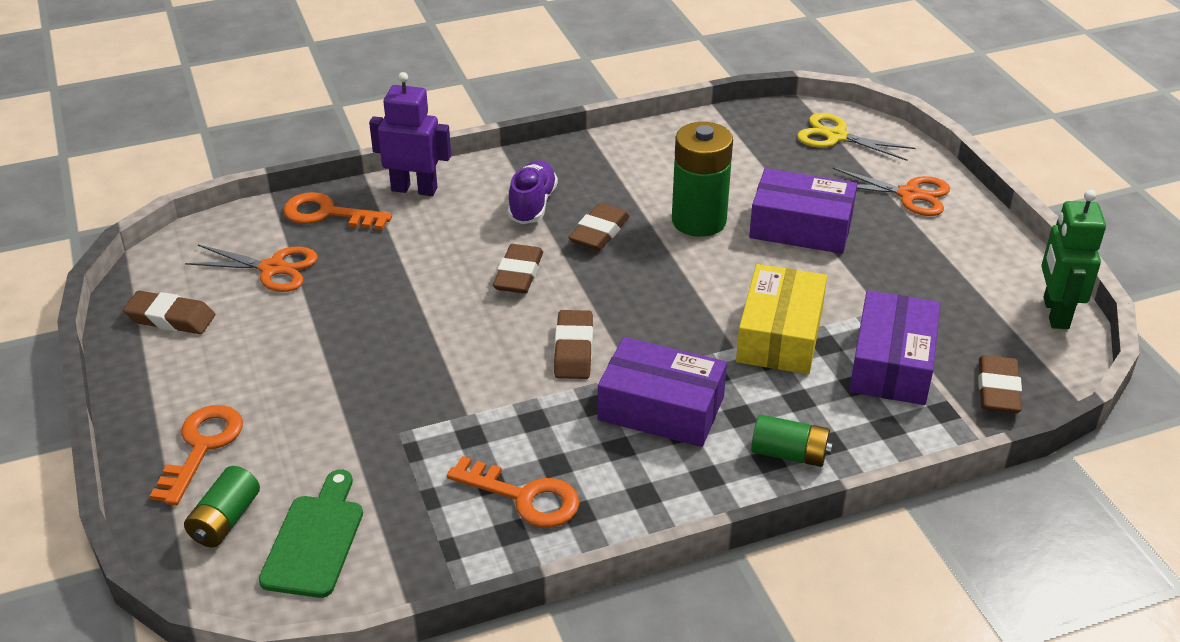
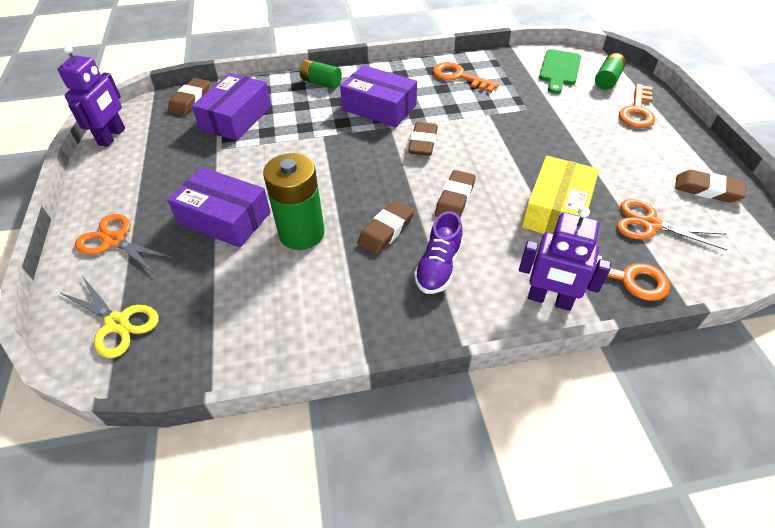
camera: 170 degrees left, 10 degrees up
yellow box [736,264,827,374] -> yellow box moved to [522,156,599,234]
green robot [1041,190,1106,329] -> purple robot [57,45,125,147]

